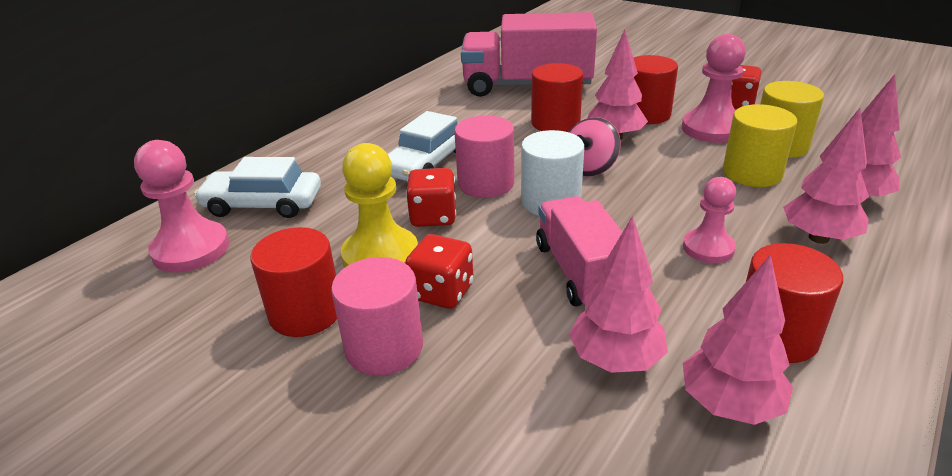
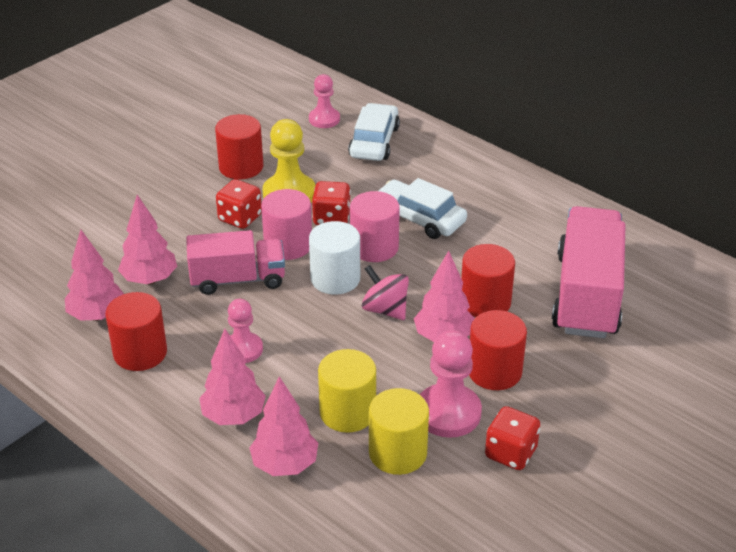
camera: 95 degrees right, 5 degrees up
pink pawn [134,140,229,273] -> pink pawn [309,74,340,128], size x0.64
pink cylinder [331,257,423,376] -> pink cylinder moved to [261,189,312,260]

